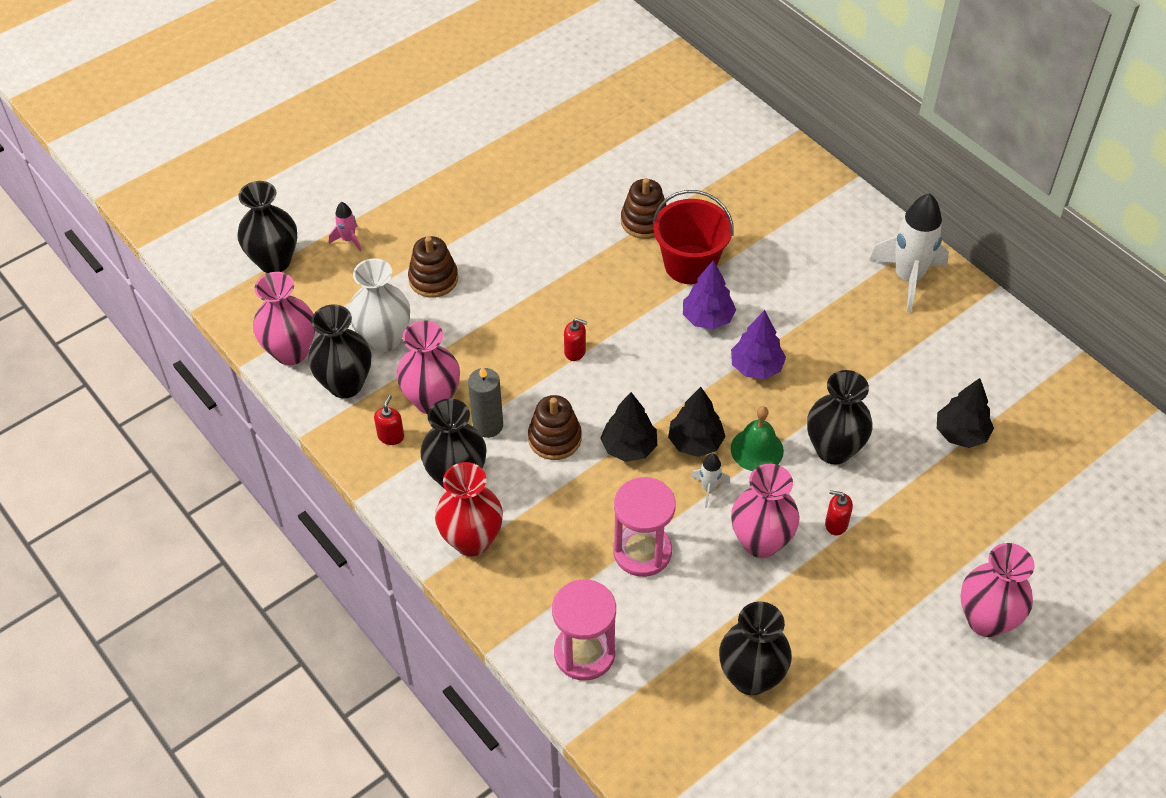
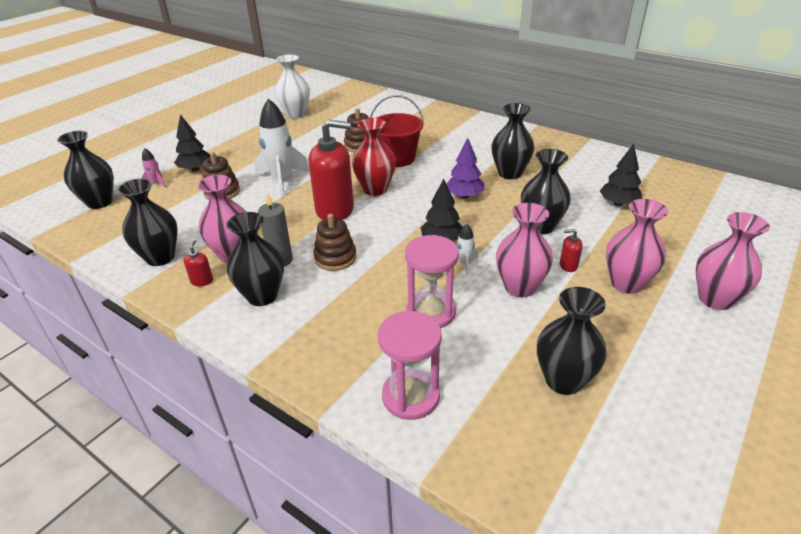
camera: 15 degrees left, 15 degrees down
pink vase [253,272,315,365] -> pink vase moved to [606,199,668,294]
white vase [349,258,410,352] -> white vase moved to [275,54,310,119]
red vase [435,462,503,556] -> red vase moved to [352,118,396,196]
red soap dispenser [564,318,587,361] -> red soap dispenser [308,120,354,220], size x2.48
black tree [600,392,657,462] -> black tree moved to [174,114,210,171]
purple tree [683,260,736,329] -> none
green bell [731,406,784,471] -> none
white rocket [869,193,949,313] -> white rocket moved to [254,98,310,197]
none -> black vase [491,103,535,179]

